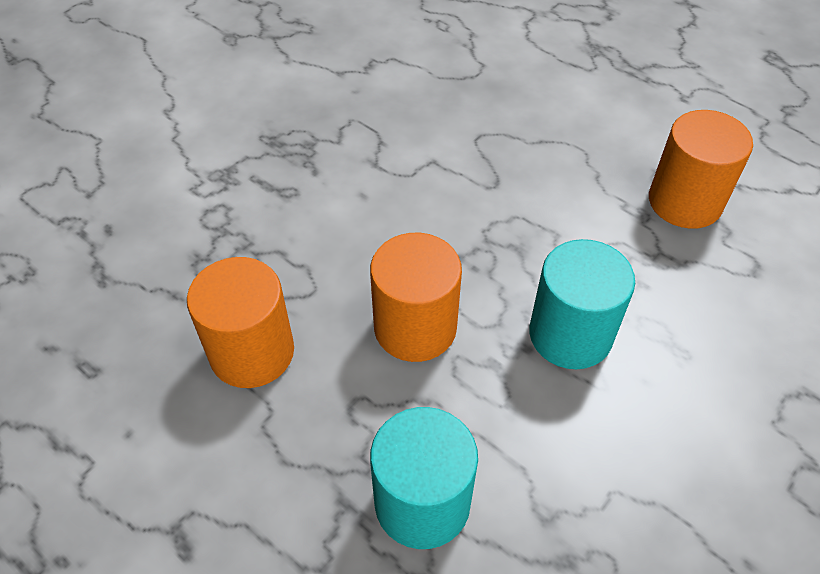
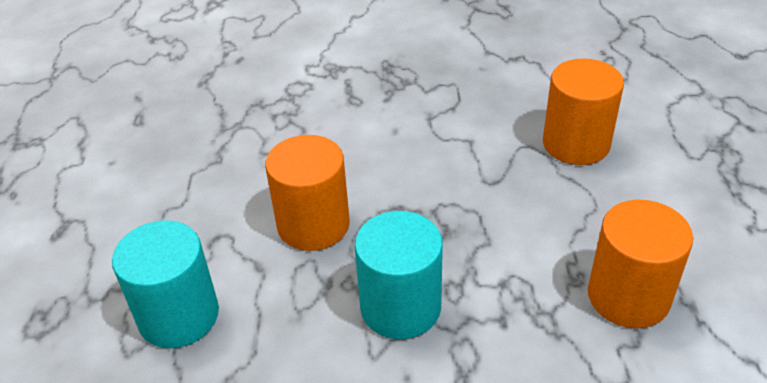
camera: 50 degrees right, 10 degrees down
orange cylinder [187,257,294,388] -> orange cylinder moved to [543,59,624,165]

